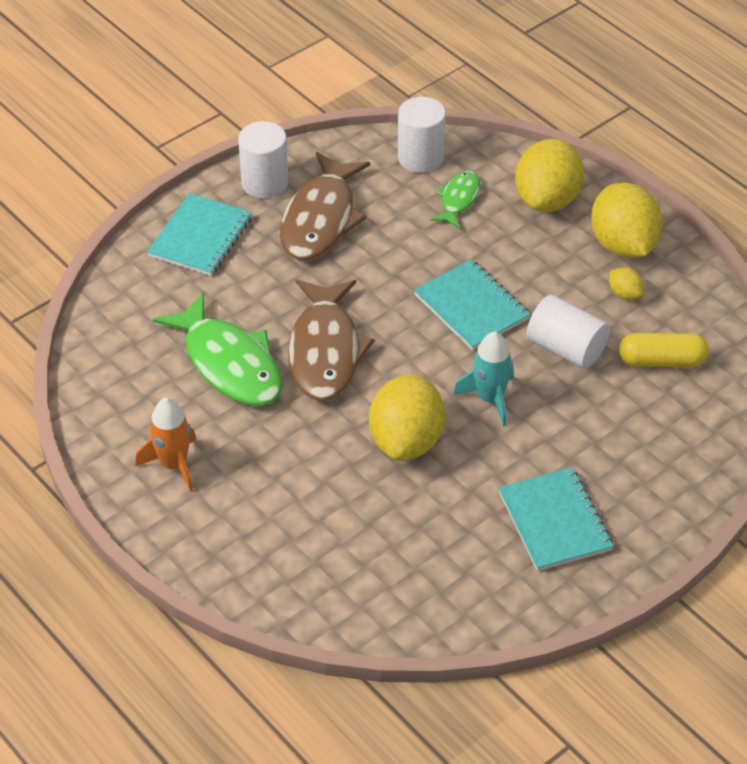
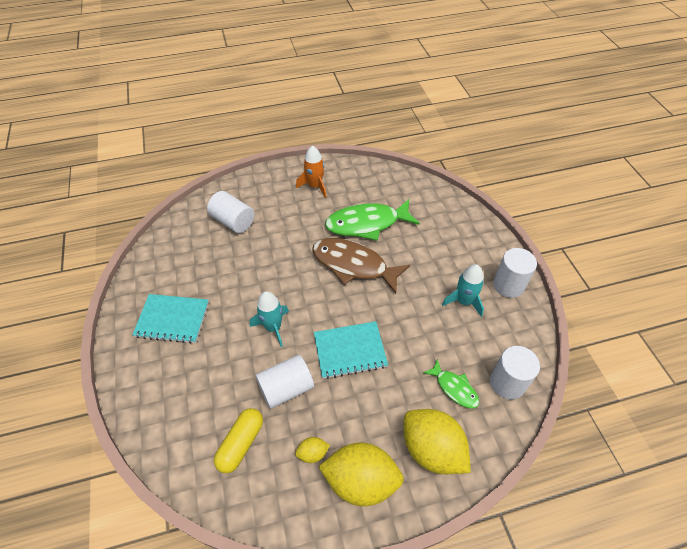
camera: 115 degrees right, 5 degrees up
turquoise notebook [147,193,252,276] -> none
brown fish [280,152,370,260] -> turquoise rocket [442,264,484,317]
yellow lemon [369,375,445,461] -> none
none -> white cylinder [207,191,254,233]

